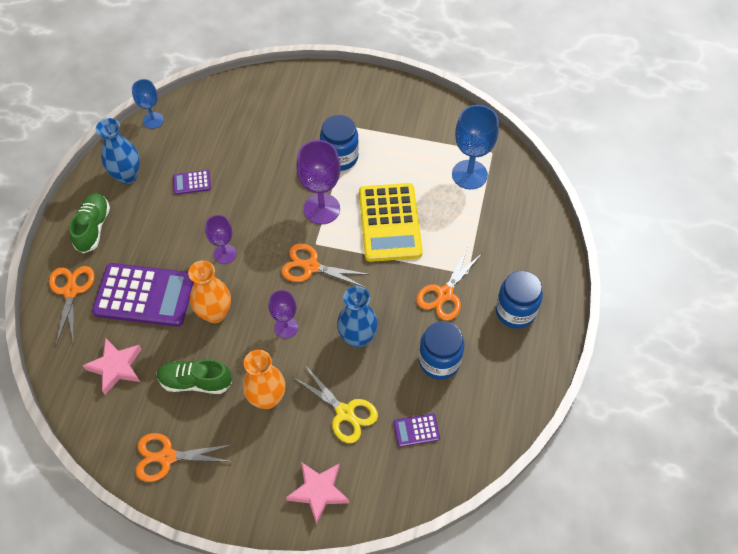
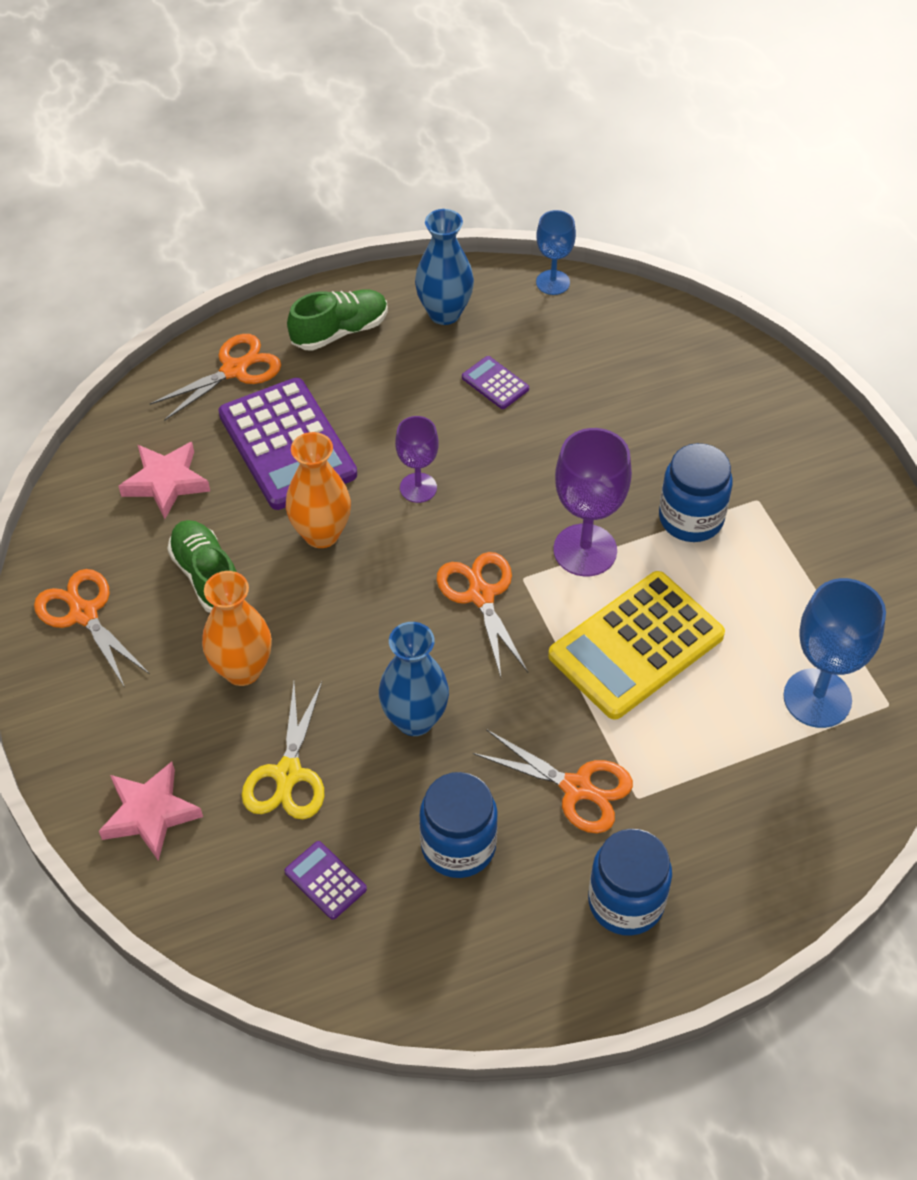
camera: 55 degrees right, 5 degrees down
purple goblet [268,290,298,338] -> none
orange scissors [416,247,481,321] -> orange scissors turned 150 degrees counterclockwise [473,729,633,833]

